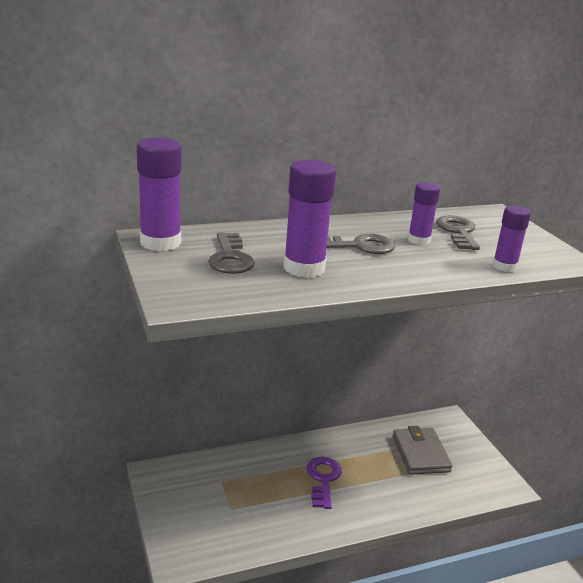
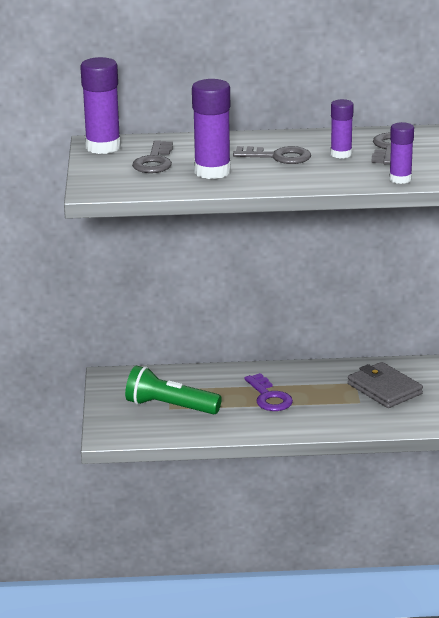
camera: 20 degrees right, 0 degrees up
purple key [307,457,342,509] -> purple key turned 135 degrees clockwise [244,373,293,411]
grey wallet [392,426,453,475] -> grey wallet turned 45 degrees counterclockwise [348,362,423,408]
none -> green flashlight [125,366,222,414]

